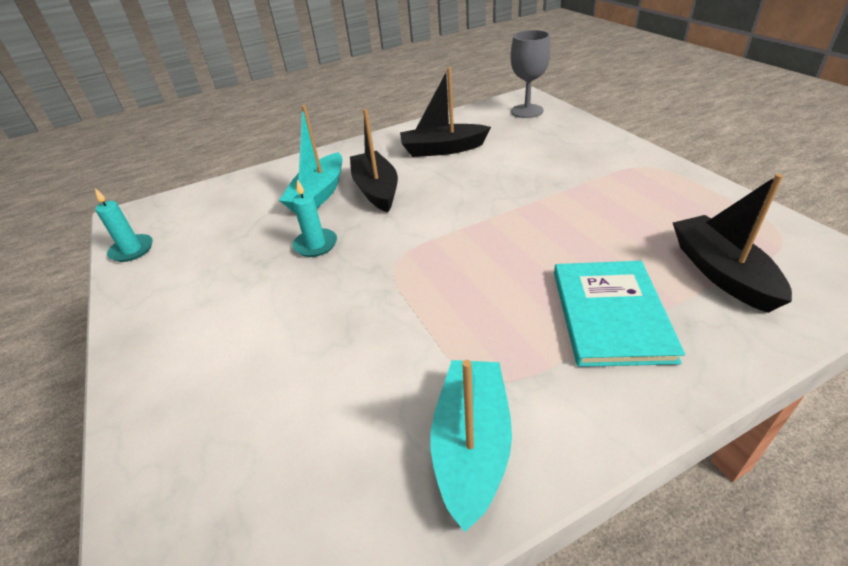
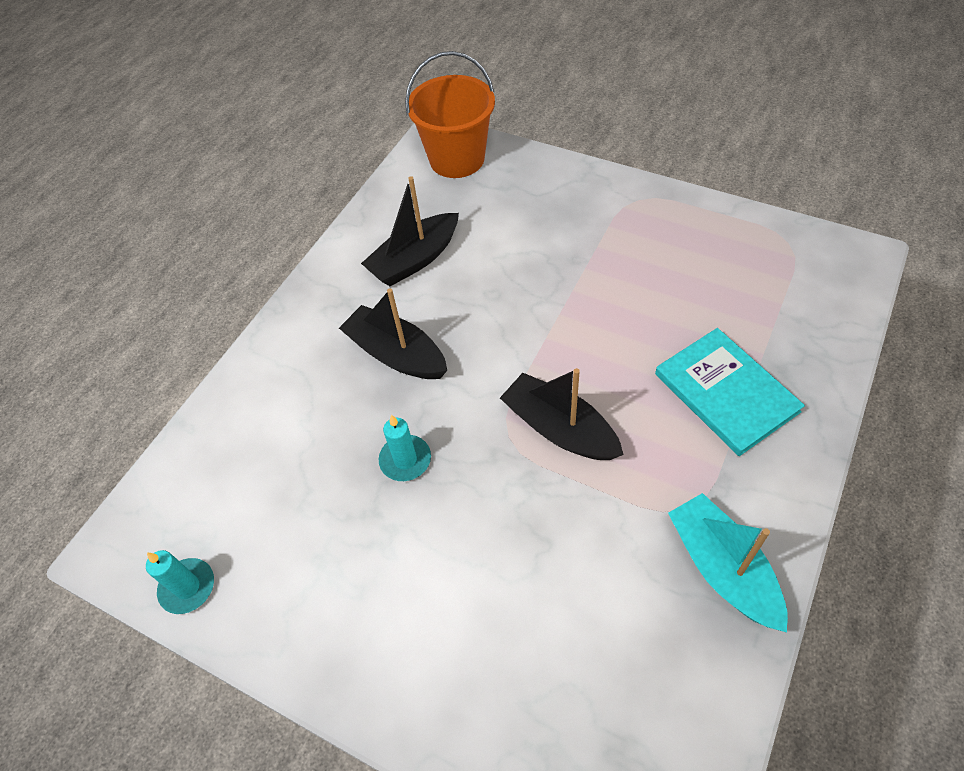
camera: 35 degrees left, 15 degrees up
turquoise boat [279,105,342,213] -> none
grey goblet [511,30,551,118] -> orange bucket [405,51,495,178]
black boat [673,174,792,313] -> black boat moved to [500,368,624,460]

